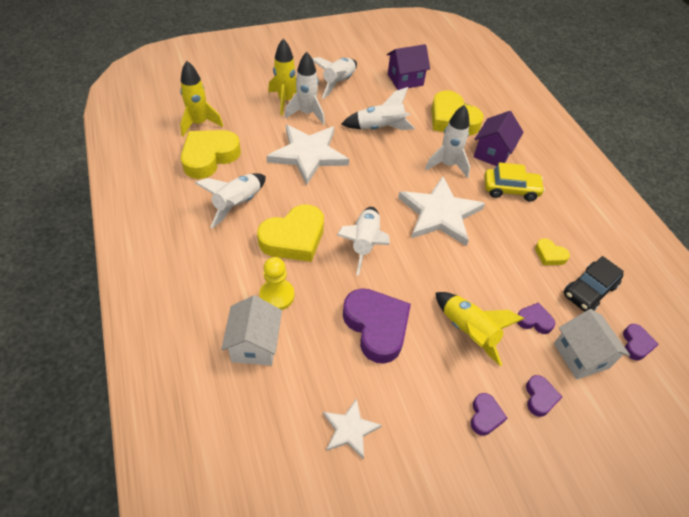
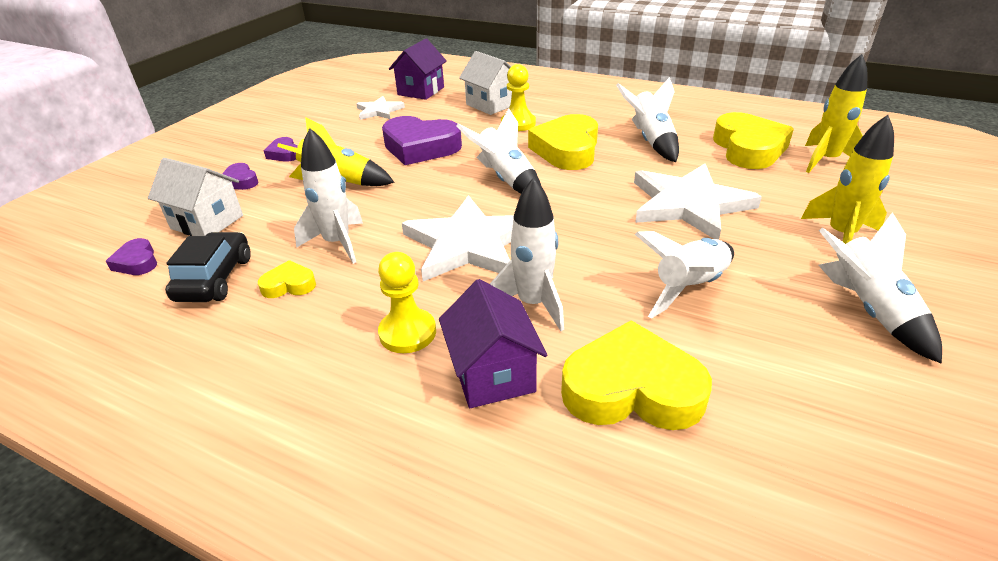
camera: 140 degrees right, 15 degrees down
white rocket [285,52,325,125] -> white rocket moved to [294,128,363,264]
purple house [387,44,430,90] -> purple house moved to [389,38,447,100]
yellow car [484,162,545,201] -> yellow pawn [378,252,436,353]
purple heart [517,303,555,334] -> none

